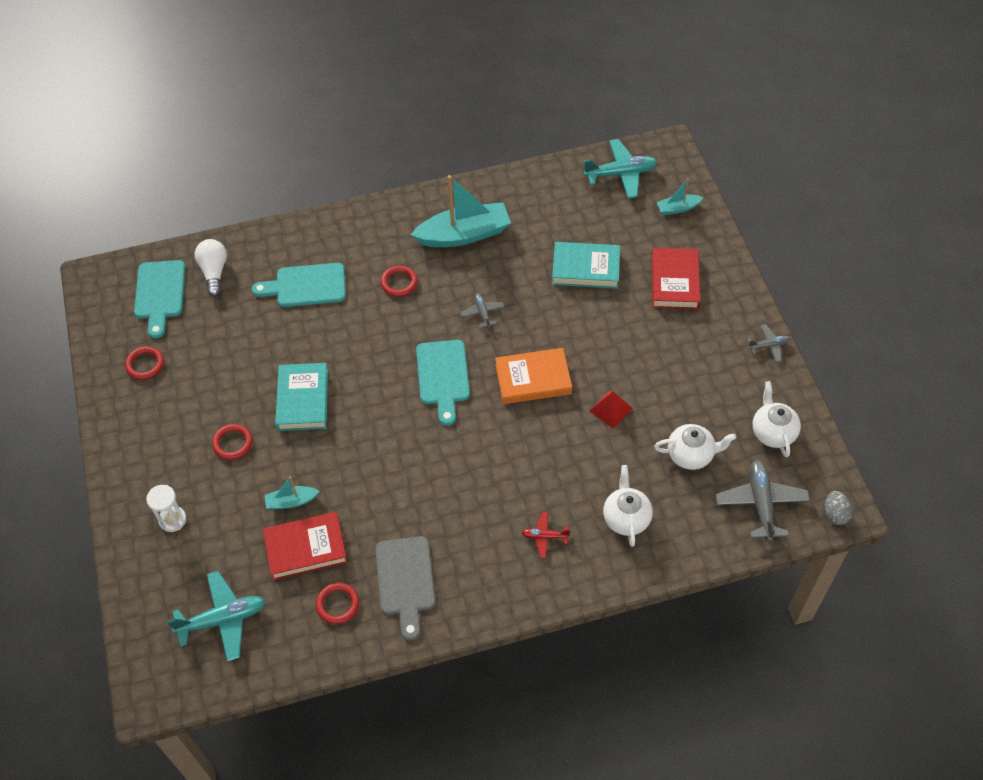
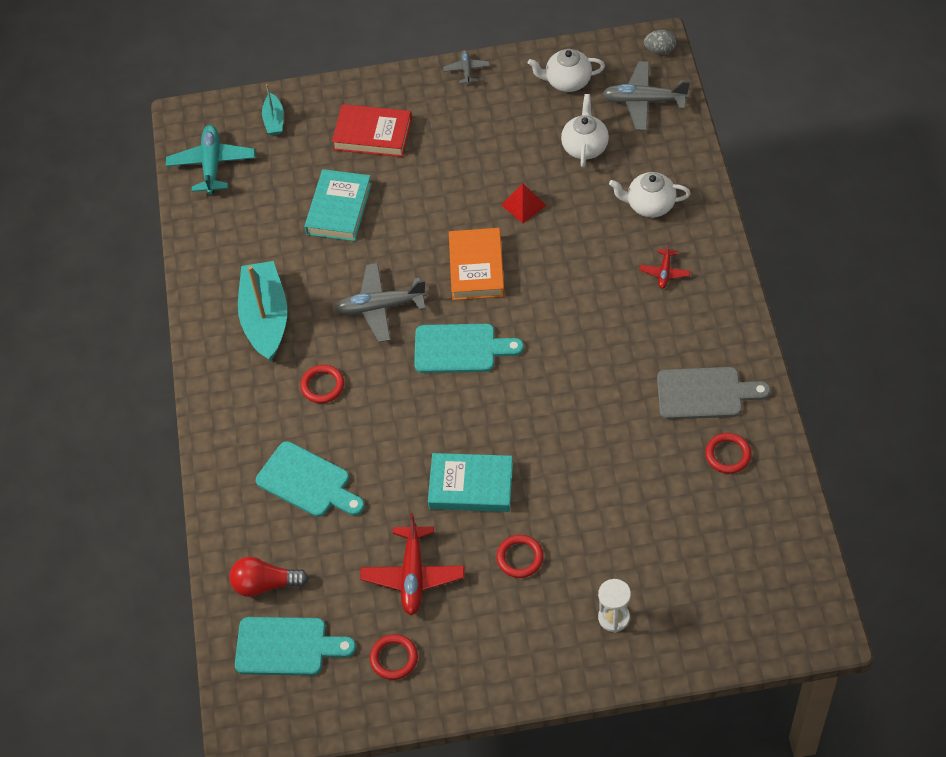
camera: 80 degrees left, 0 degrees up
turquoise plane [167,571,265,662] -> none
white light bulb [195,239,227,297] -> red light bulb [229,557,308,597]
turquoise cutting board [252,263,346,307] -> turquoise cutting board turned 60 degrees counterclockwise [256,441,365,517]
red book [263,512,348,581] -> none
turquoise boat [265,476,320,510] -> none
grey plane [460,293,505,328] -> grey plane [336,263,427,342], size x1.88
none -> red plane [360,513,465,615]

